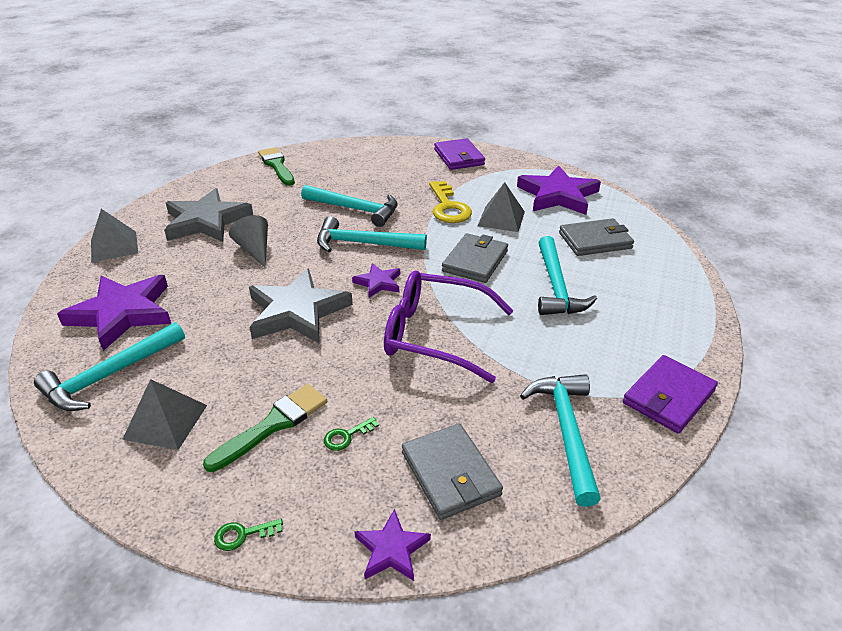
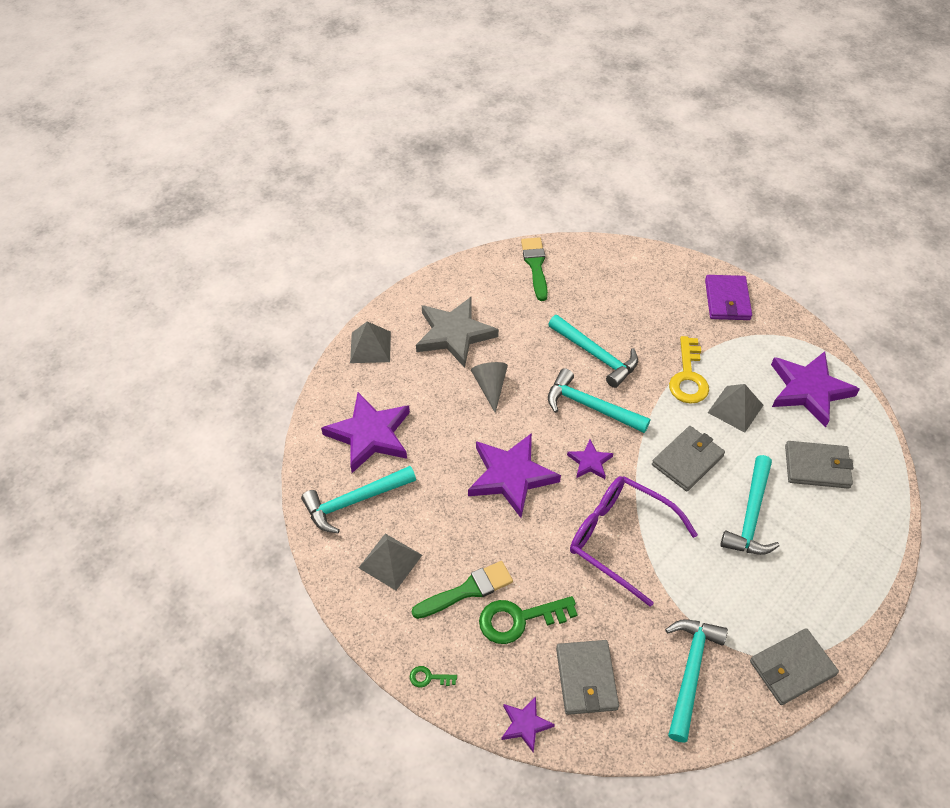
camera: 20 degrees right, 15 degrees up
grey star [249,268,353,344] -> purple star [468,433,561,518]
green key [324,417,379,451] -> green key [479,596,578,644], size x2.17
purple wallet [623,355,718,434] -> grey wallet [750,628,839,705]

